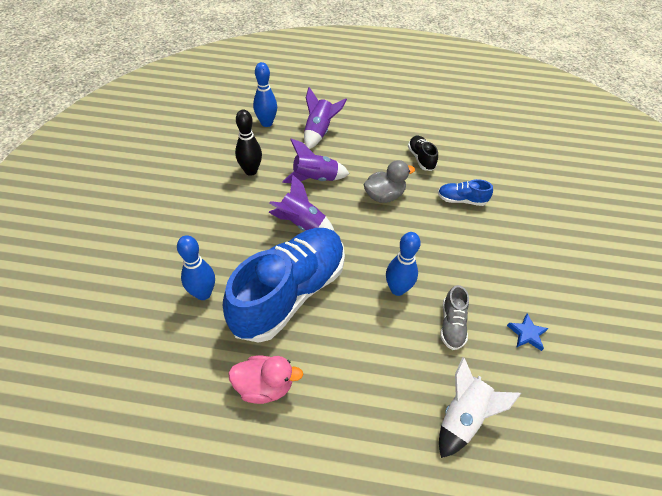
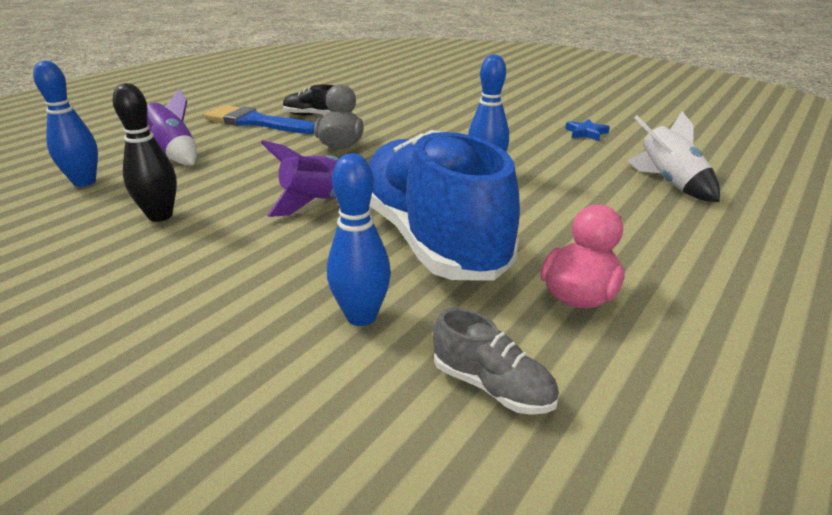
camera: 60 degrees left, 20 degrees down
purple rocket [282,139,349,183] -> none
blue shoe [438,179,493,206] -> none
grey shoe [440,285,469,350] -> grey shoe moved to [433,308,559,415]
none -> blue brush [204,105,315,134]

